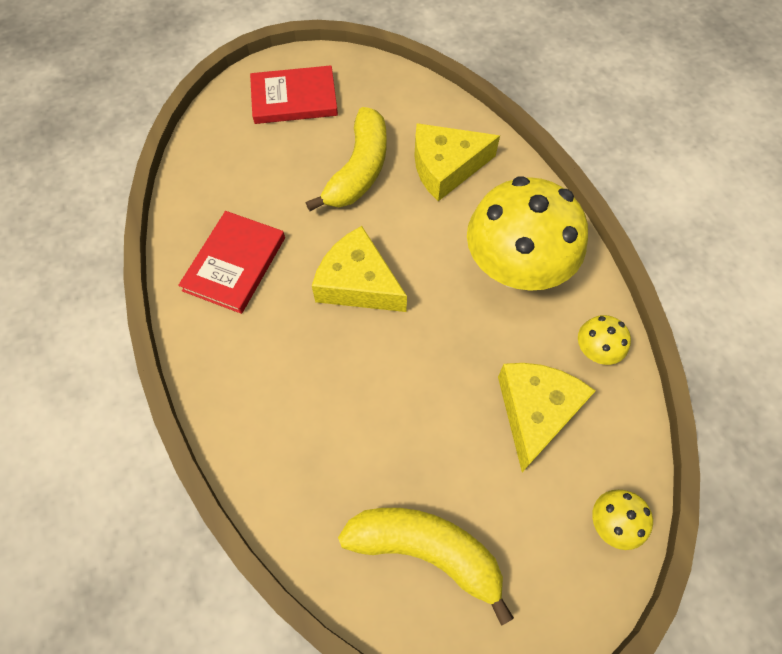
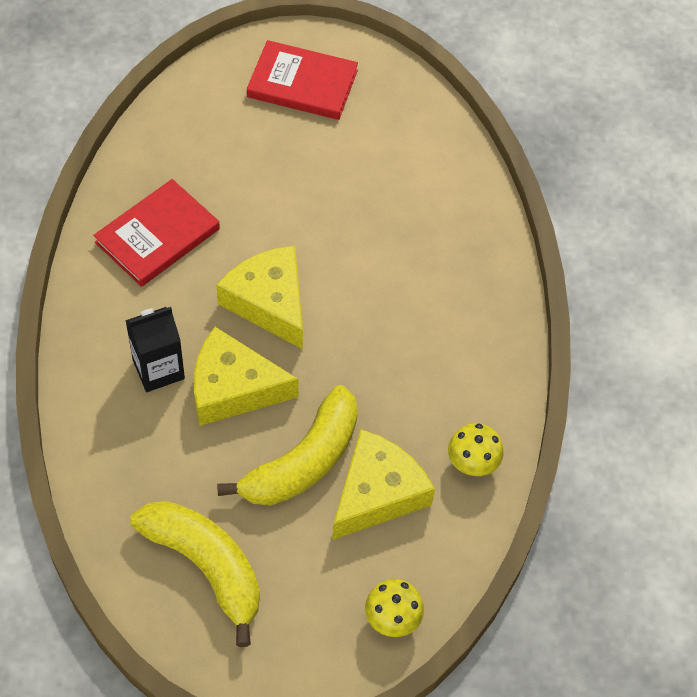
camera: 20 degrees right, 5 degrees down
yellow banana [306,107,387,211] -> yellow banana moved to [217,385,358,505]
yellow cheese [414,123,500,201] -> yellow cheese moved to [194,327,299,426]
yellow mushroom [467,176,588,291] -> none
none -> black carton [125,307,185,392]

